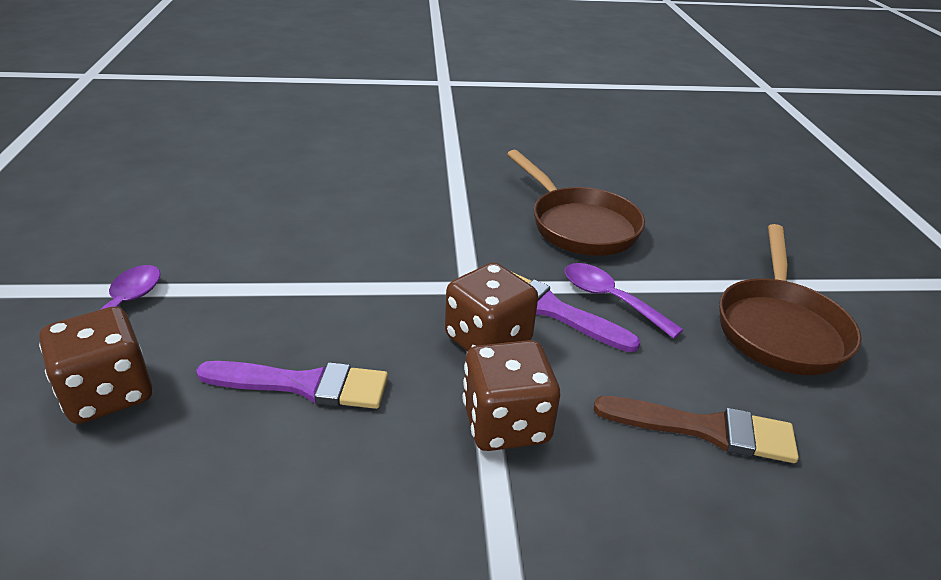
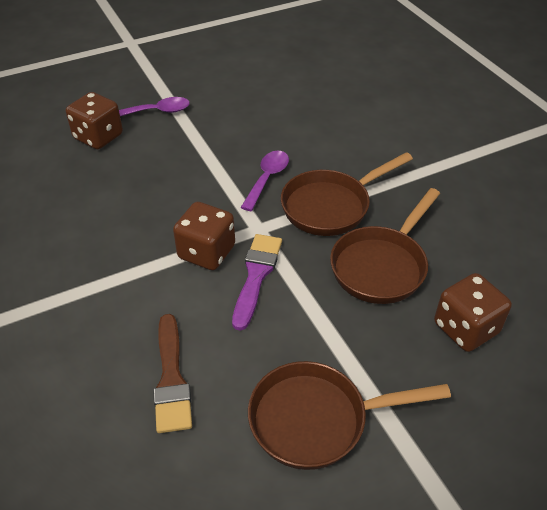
camera: 70 degrees right, 10 degrees up
purple brush [196,361,388,409] -> none
brown dice [462,340,560,451] -> brown dice moved to [434,273,512,352]
purple spoon [565,263,684,339] -> purple spoon moved to [240,151,289,211]
none -> brown pan [281,152,413,236]

